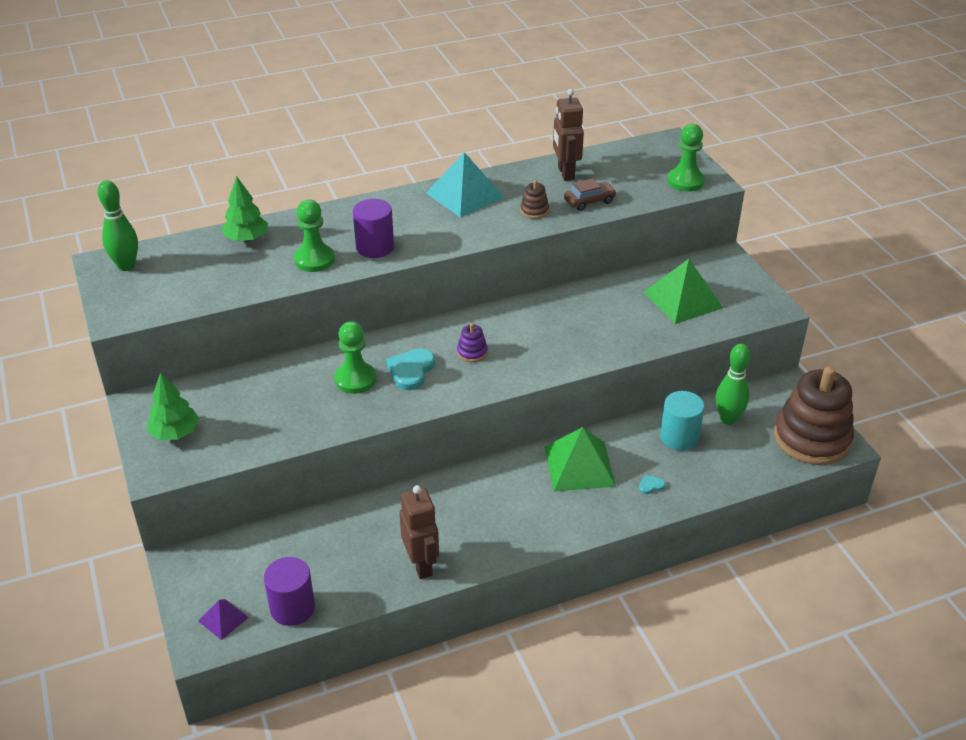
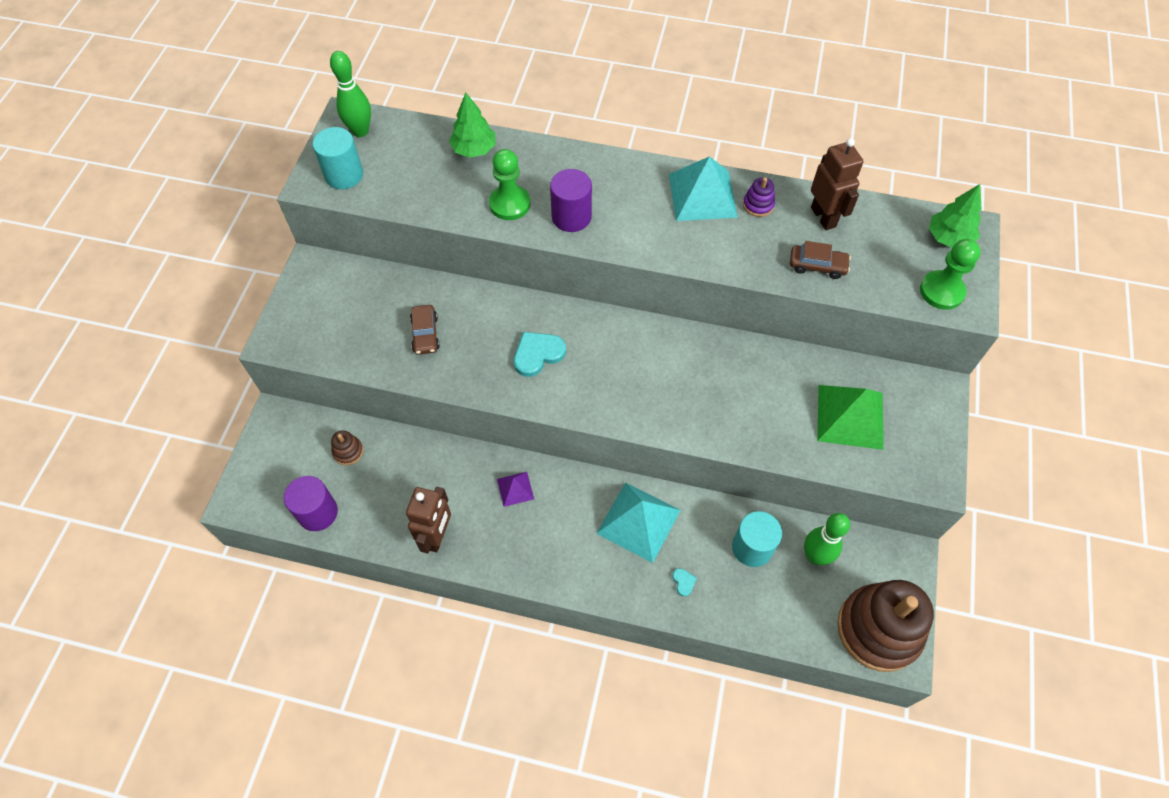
camera: 35 degrees right, 20 degrees up
green tree [147,372,199,440] -> green tree moved to [929,184,982,248]
purple pyramid [198,599,249,640] -> purple pyramid moved to [497,472,534,507]
green pawn [334,321,376,394] -> none
purple stacking toy [457,323,488,362] -> purple stacking toy moved to [743,177,775,217]
brown stacking toy [520,180,549,219] -> brown stacking toy moved to [331,430,363,465]
green pyramid [545,427,616,491] -> turquoise pyramid [596,482,681,563]
brown robot [553,89,584,181] -> brown robot turned 135 degrees clockwise [811,138,864,230]
turquoise heart [639,475,665,494] -> turquoise heart turned 60 degrees clockwise [672,568,697,597]
none -> turquoise cylinder [313,127,363,189]
none -> brown car [410,305,440,355]

